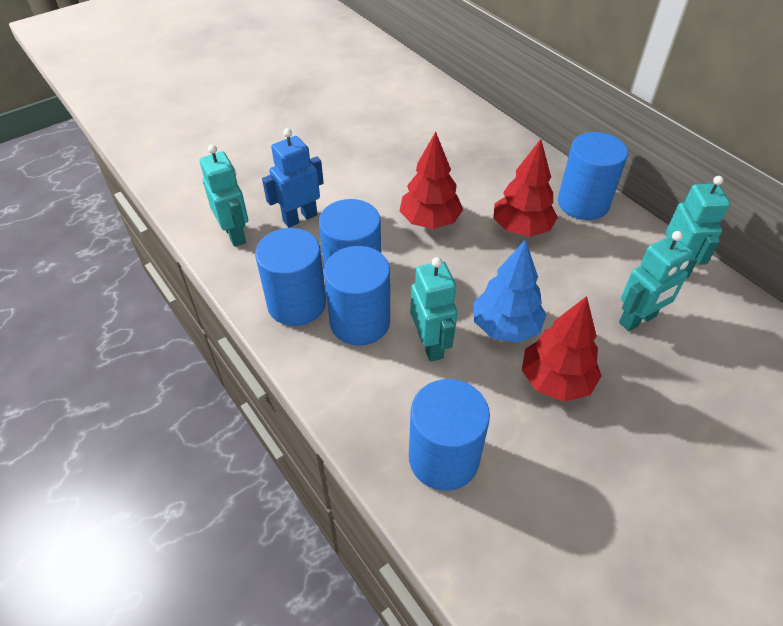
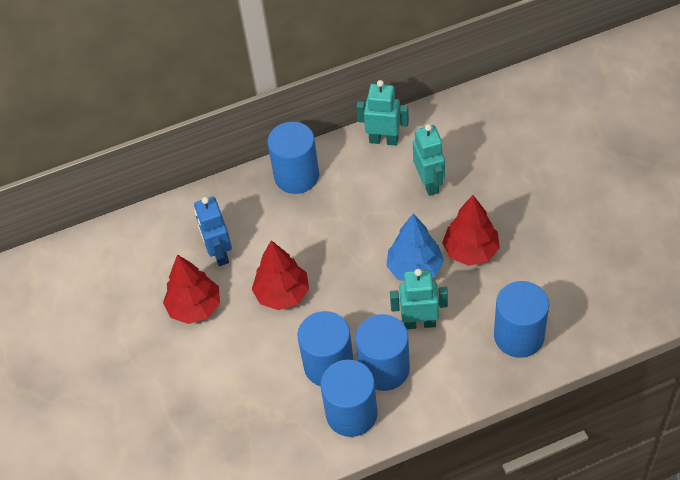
camera: 70 degrees left, 5 degrees up
turquoise robot [200,145,248,247] -> none
blue robot [262,128,324,228] -> blue robot moved to [194,196,232,266]
red tree [493,139,558,237] -> red tree moved to [163,254,220,324]

